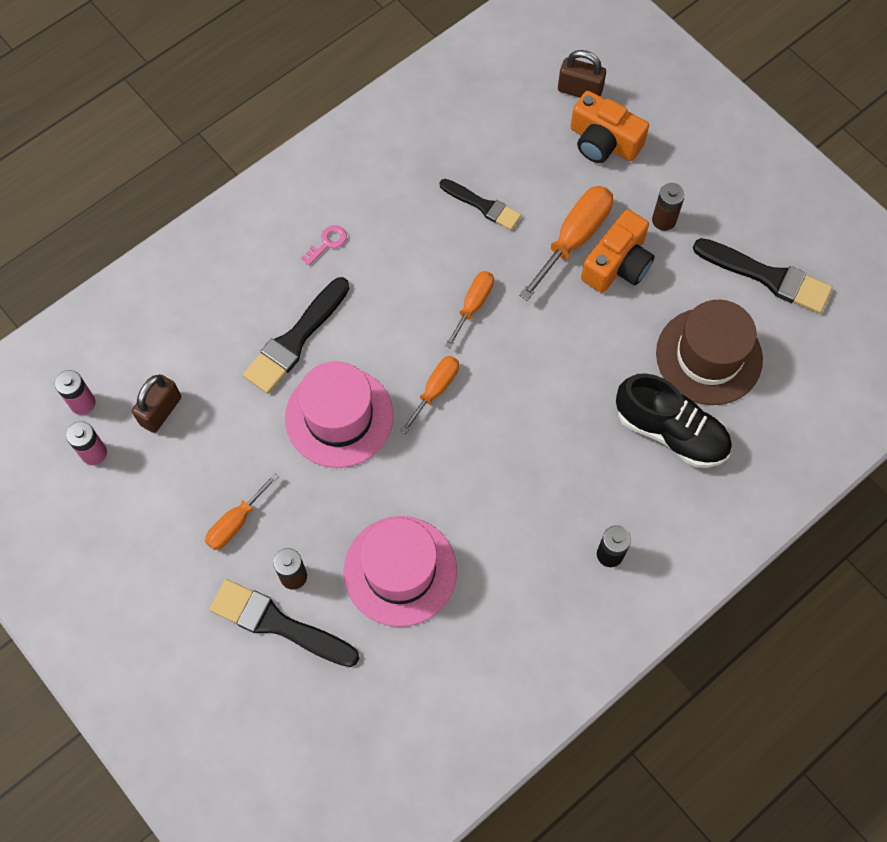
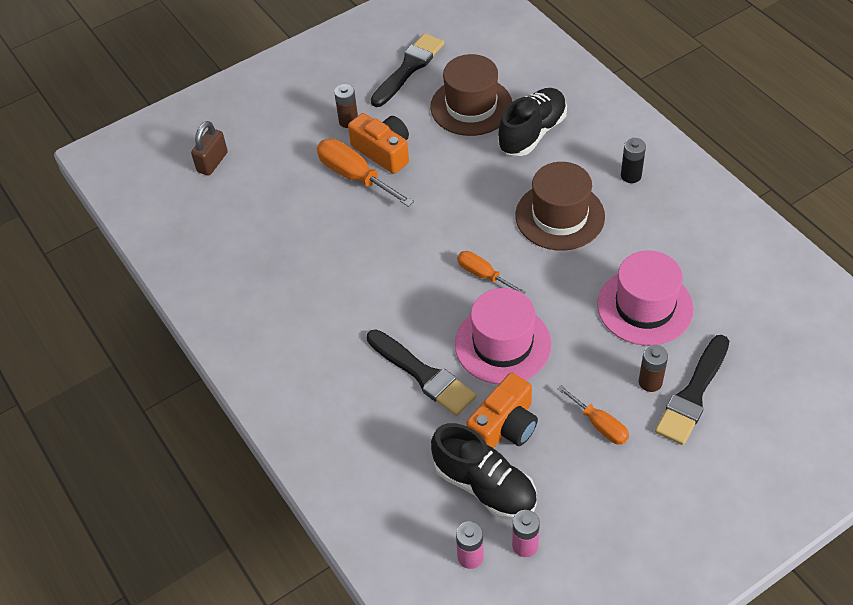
camera: 80 degrees left, 15 degrees down
brown padlock [132,374,181,433] -> black shoe [431,423,537,520]
pink key [301,225,347,266] -> none
black brush [440,179,521,230] -> none
orange screwdriver [445,271,494,349] -> none
orange camera [570,91,649,163] -> orange camera moved to [466,373,538,448]
none -> brown hat [515,162,605,251]

